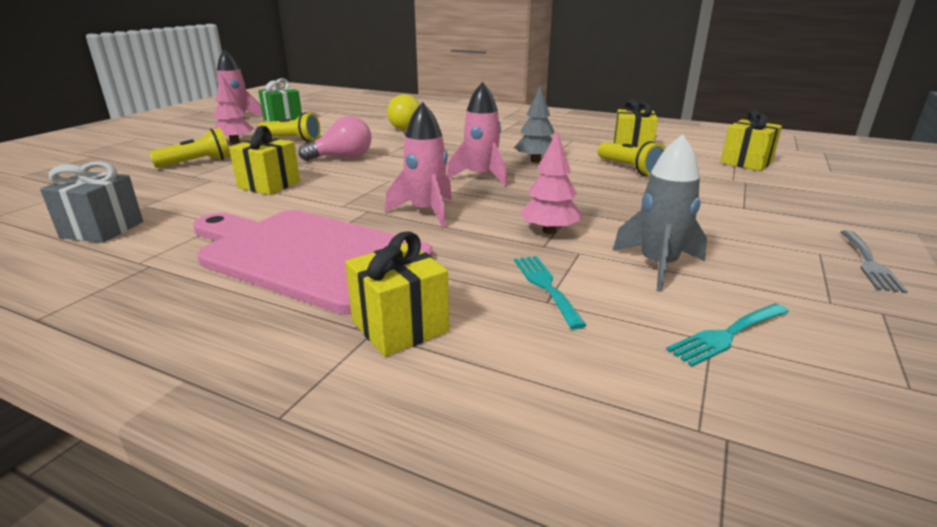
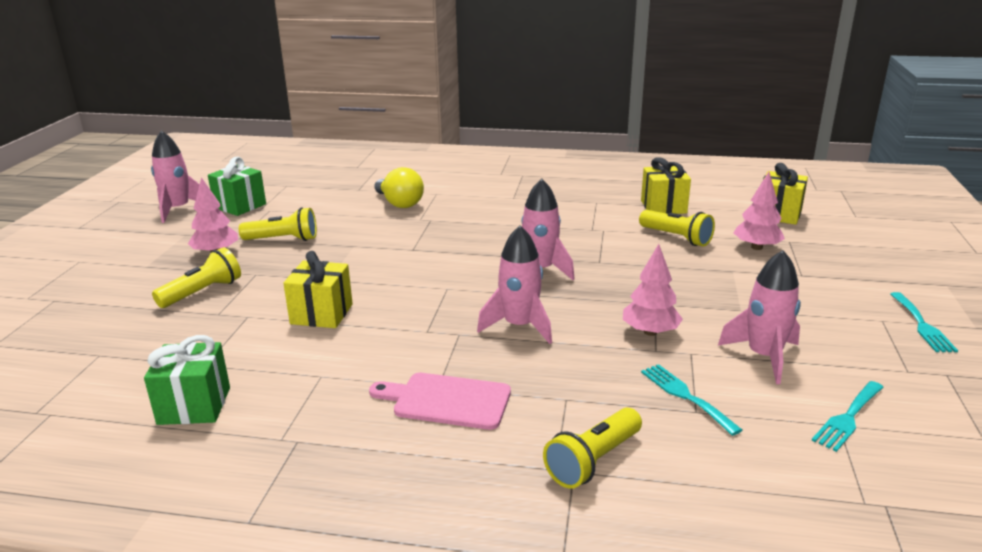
camera: 15 degrees left, 0 degrees up
grey gift [40,161,143,243] -> green gift [144,335,230,425]
pink cutting board [193,210,433,315] -> pink cutting board [369,373,511,430], size x0.52
pink light bulb [298,116,371,161] -> none
yellow gift [345,231,449,357] -> yellow flashlight [543,407,642,489]
grey tree [514,85,555,163] -> none
grey rocket [613,134,707,292] -> pink rocket [718,250,801,384]
grey fork [841,230,908,293] -> turquoise fork [890,292,958,352]
none -> pink tree [734,172,785,250]

